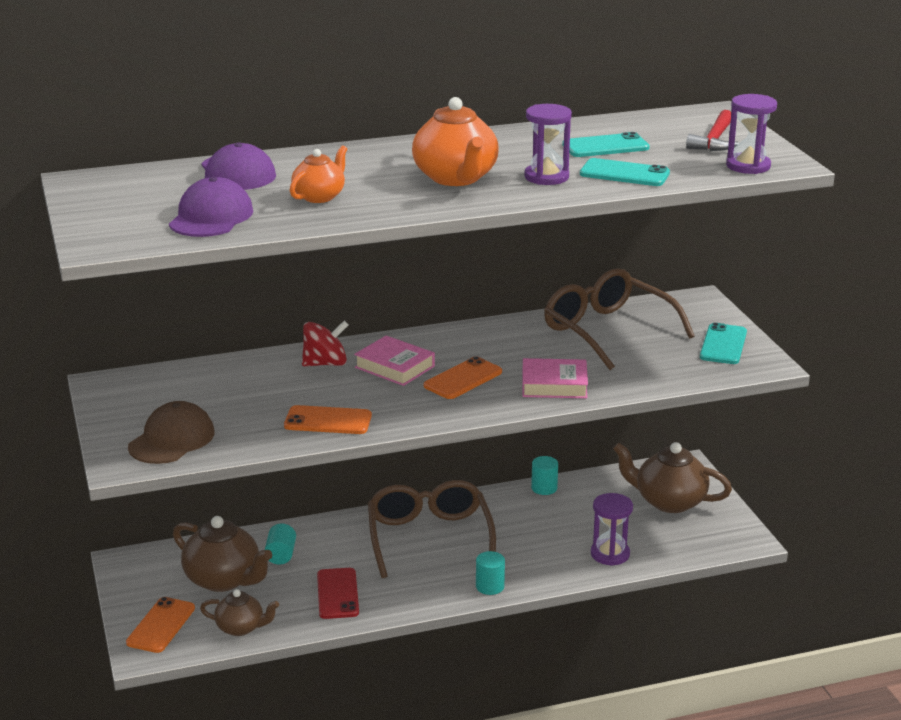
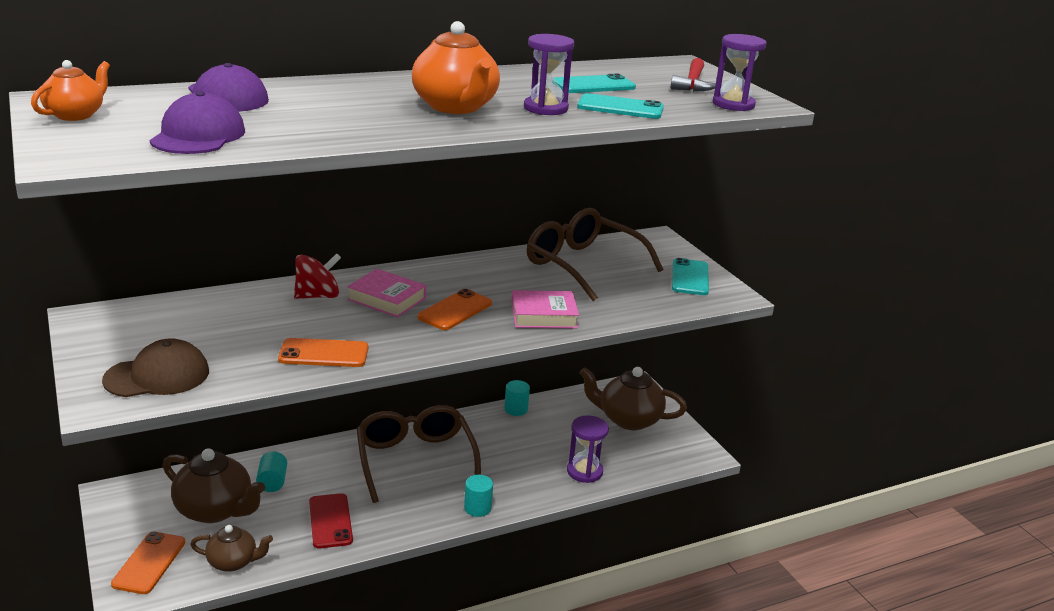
camera: 10 degrees left, 0 degrees up
brown cap [128,401,215,464] -> brown cap turned 45 degrees clockwise [102,338,209,397]
orange teapot [290,145,347,203] -> orange teapot moved to [31,60,110,121]

